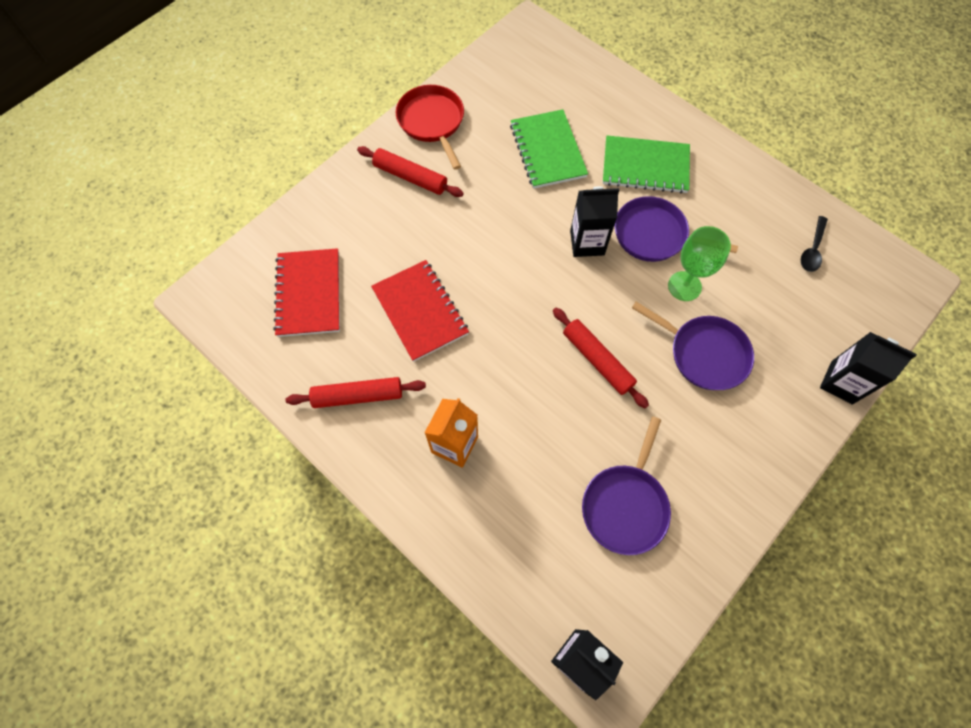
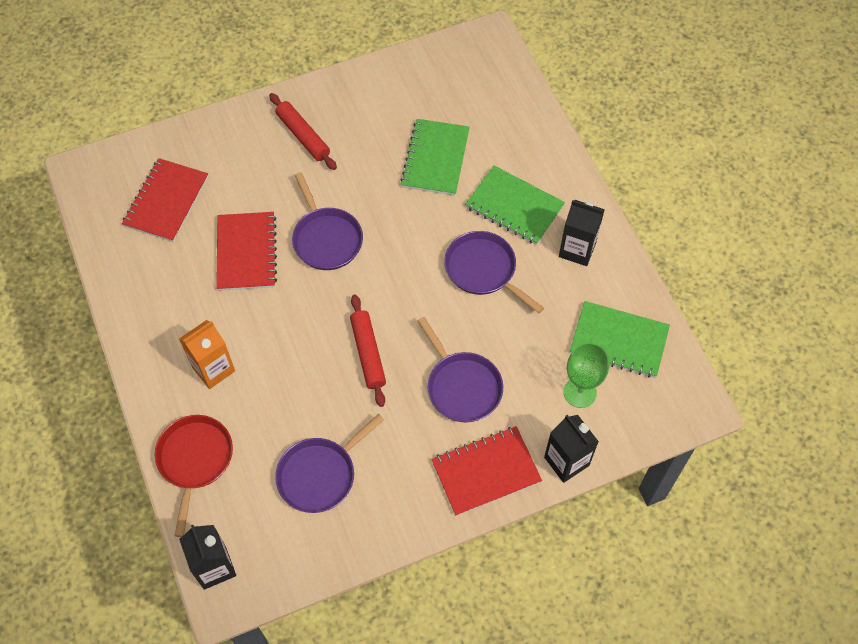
camera: 25 degrees right, 5 degrees down
red rolling pin [285,377,426,408] -> none
red pan [396,85,464,170] -> red pan moved to [155,415,233,537]
black carton [570,187,619,257] -> black carton moved to [559,200,605,266]
green goblet [668,226,731,301] -> green goblet moved to [564,343,609,408]
black spoon [801,216,828,272] -> green notebook [570,301,670,378]
none -> purple pan [292,172,363,270]
none -> red notebook [431,426,542,516]

